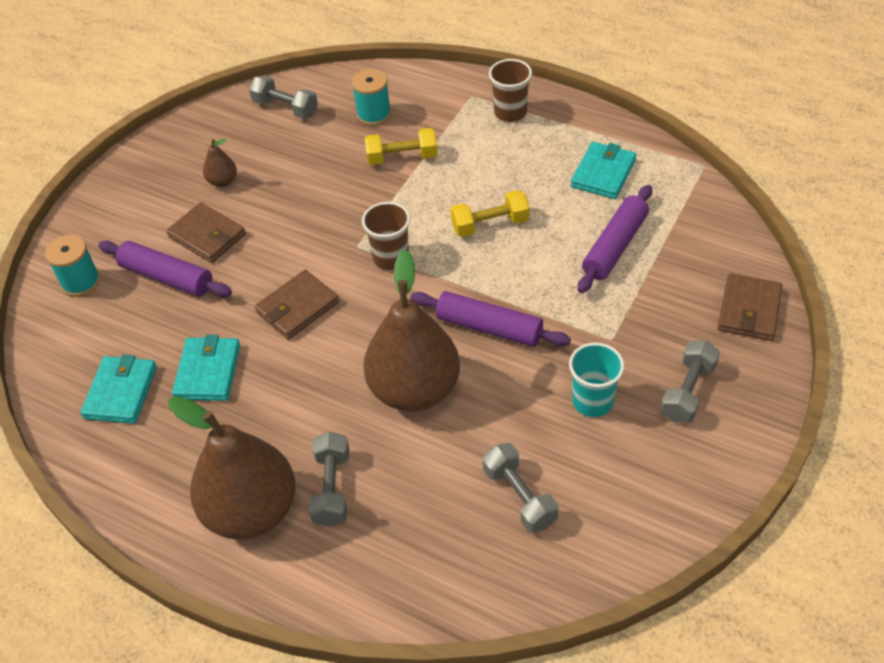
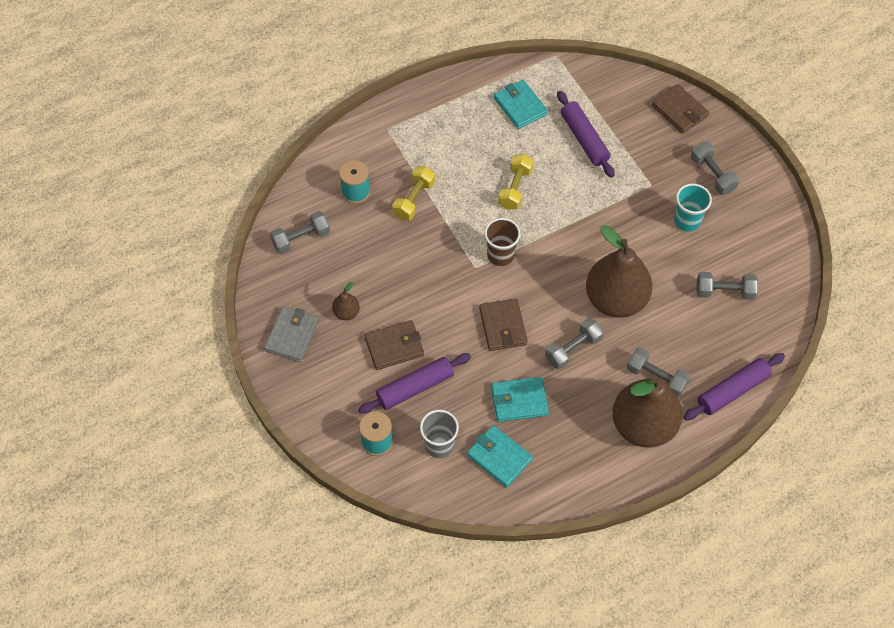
camera: 60 degrees left, 10 degrees up
turquoise wallet [172,335,240,401] -> turquoise wallet turned 45 degrees counterclockwise [491,377,549,422]
purple rolling pin [410,291,571,347] -> purple rolling pin moved to [684,353,785,420]
brown cup [489,59,532,122] -> none
none -> grey wallet [264,306,319,362]
none -> grey cup [420,410,459,458]
none -> grey dumbbell [545,318,603,369]

